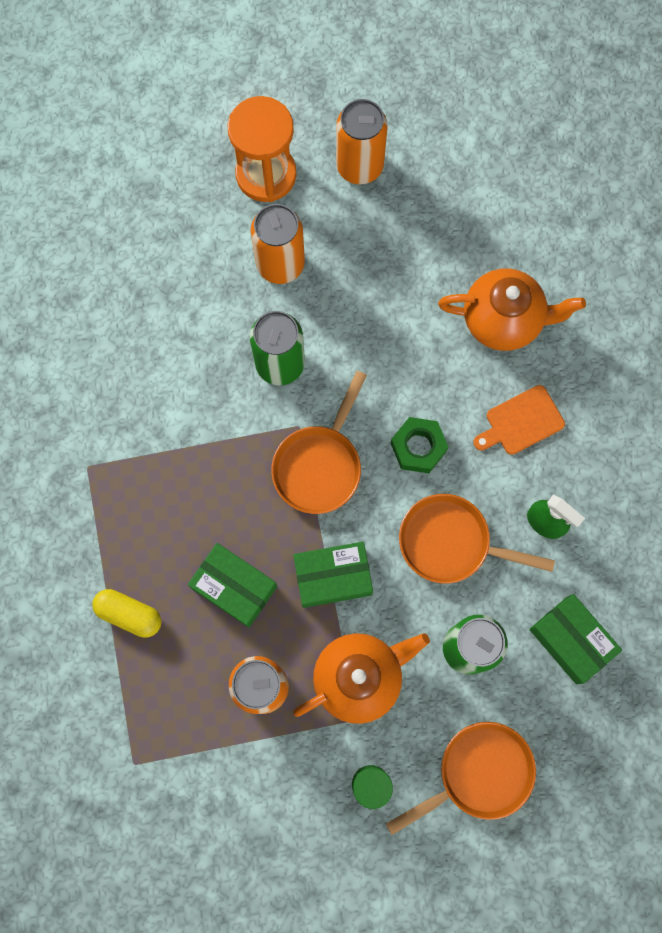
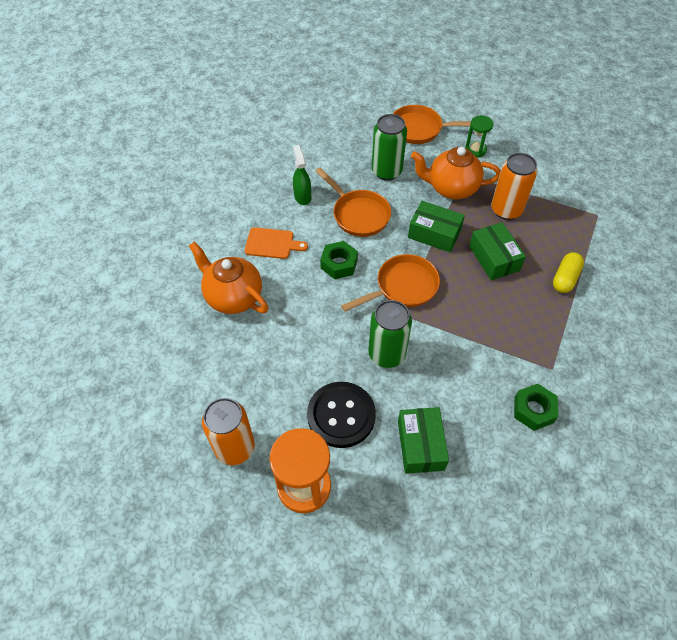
camera: 145 degrees left, 20 degrees down
yellow capsule [92,589,161,638] -> yellow capsule turned 60 degrees clockwise [553,252,584,293]
orange can [251,204,305,284] -> black button [307,382,376,448]
green box [529,594,622,684] -> green box moved to [398,407,449,474]
none -> green nut [514,384,558,431]

